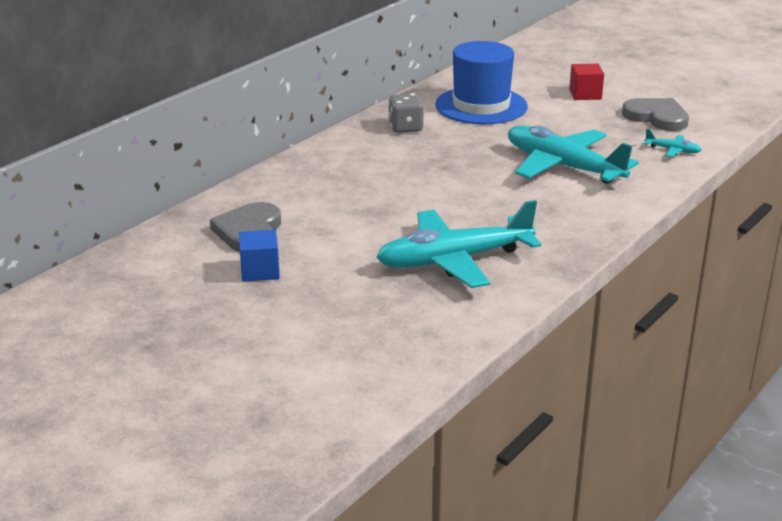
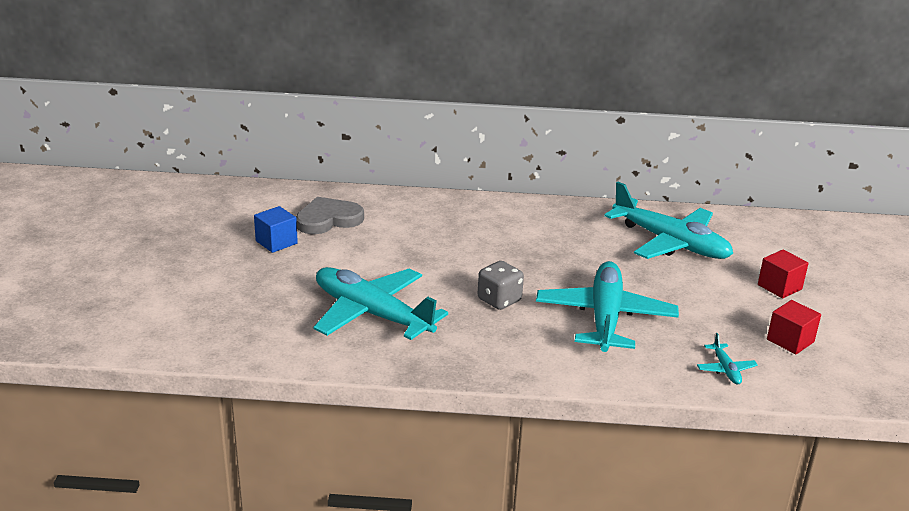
camera: 55 degrees right, 0 degrees up
grey dice [388,93,424,133] -> grey dice moved to [478,261,524,310]
blue hat [435,41,528,124] -> turquoise plane [604,182,733,259]
grey heart [622,98,689,131] -> red cube [767,300,821,354]

